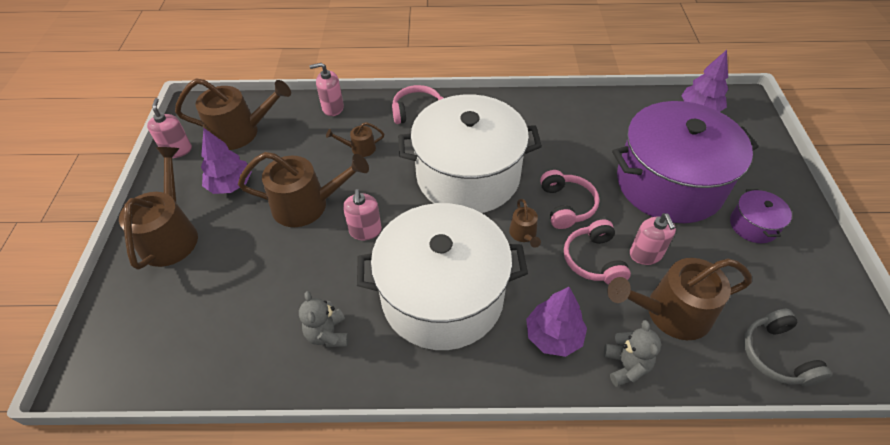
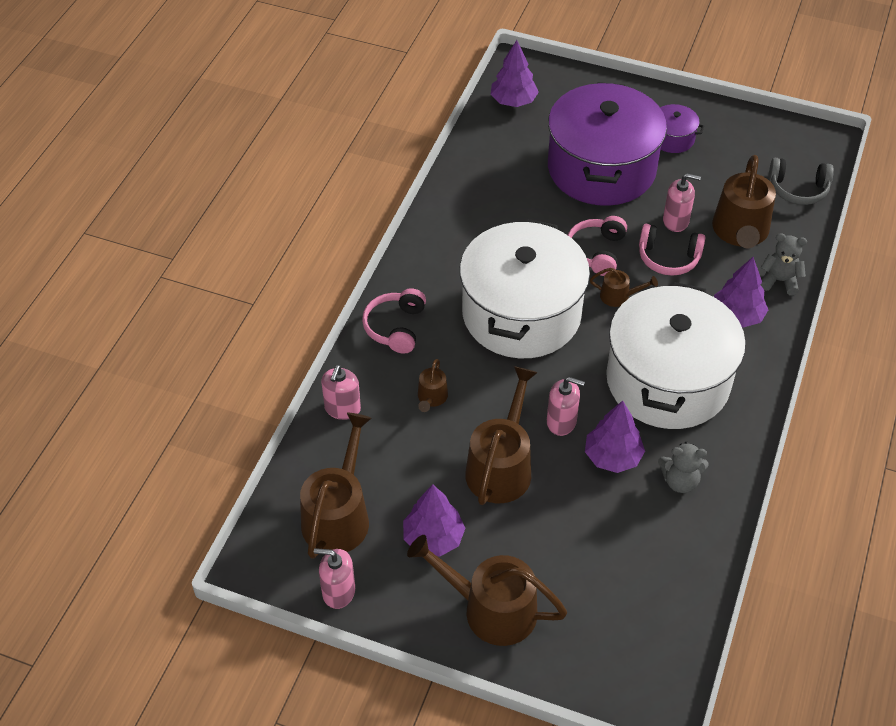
camera: 70 degrees left, 0 degrees up
pink headphones [540,170,600,229] -> pink headphones turned 90 degrees counterclockwise [568,216,627,276]
none -> purple tree [585,401,645,473]

